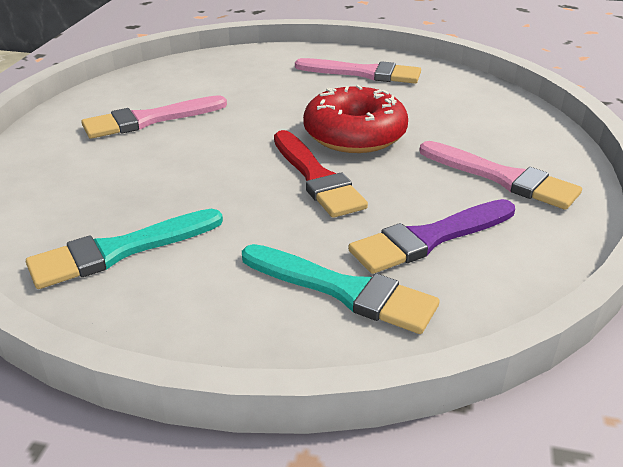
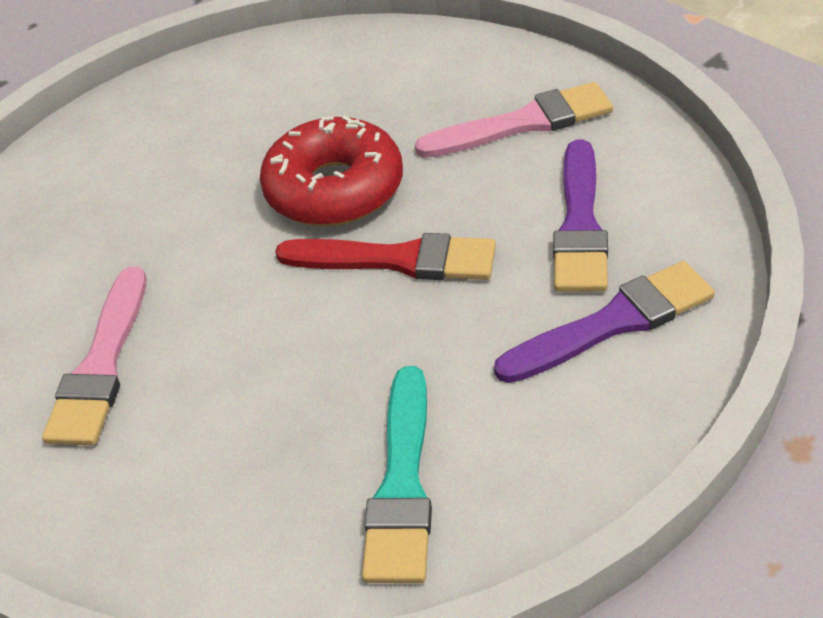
camera: 50 degrees left, 10 degrees up
turquoise brush [242,244,440,334] -> purple brush [494,261,715,383]
pink brush [295,58,421,83] -> none

